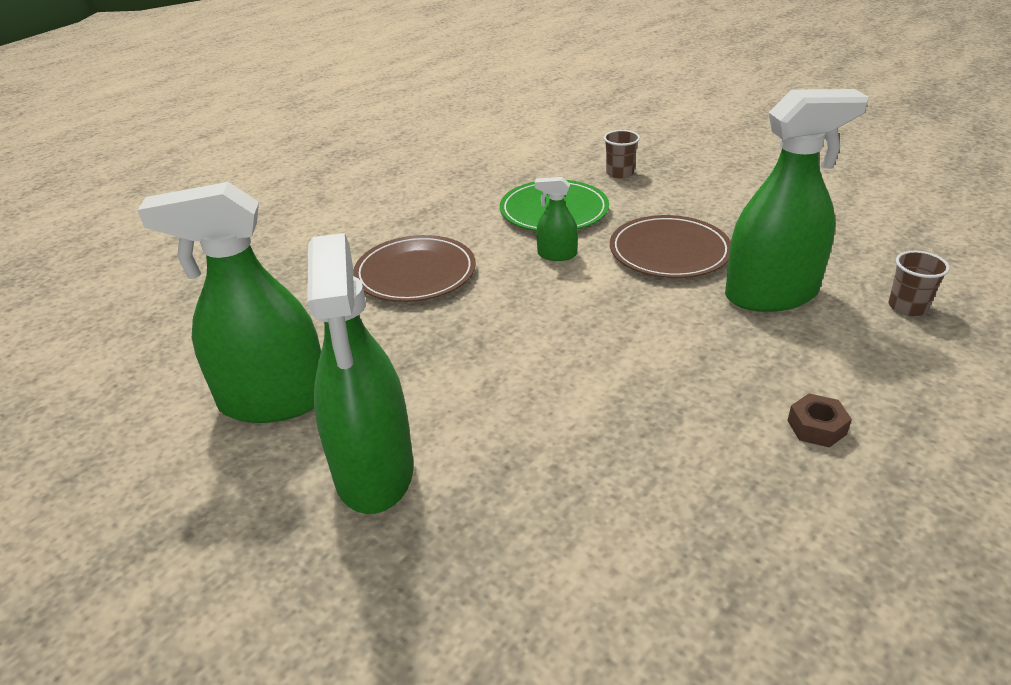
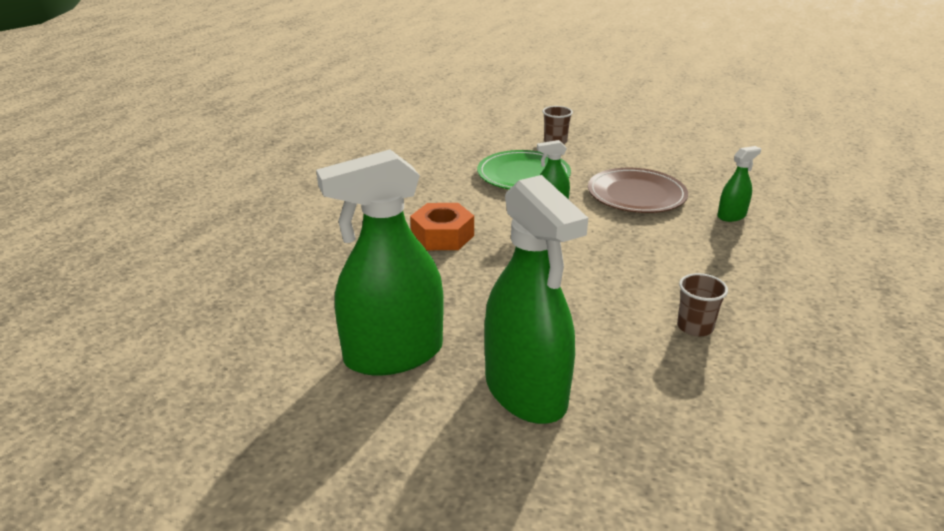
camera: 20 degrees left, 5 degrees down
brown plate [354,235,476,302] -> orange nut [410,203,474,250]
green spray bottle [725,89,869,312] -> green spray bottle [717,146,761,222], size x0.45
brown nut [787,393,852,448] -> none
brown cup [889,250,950,316] -> brown cup moved to [677,273,728,336]

